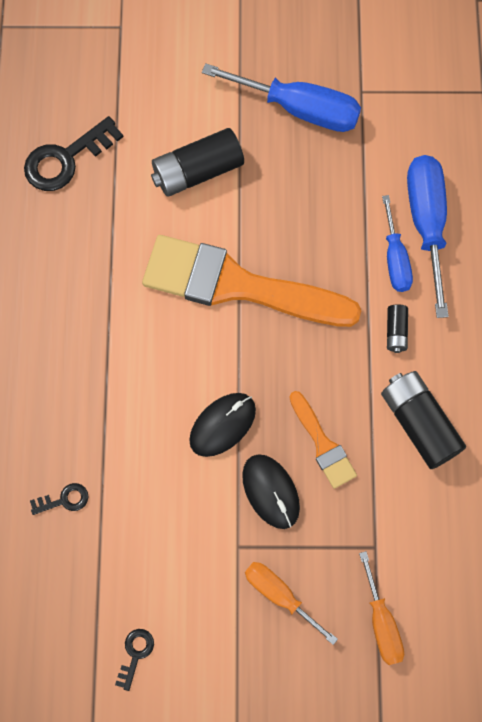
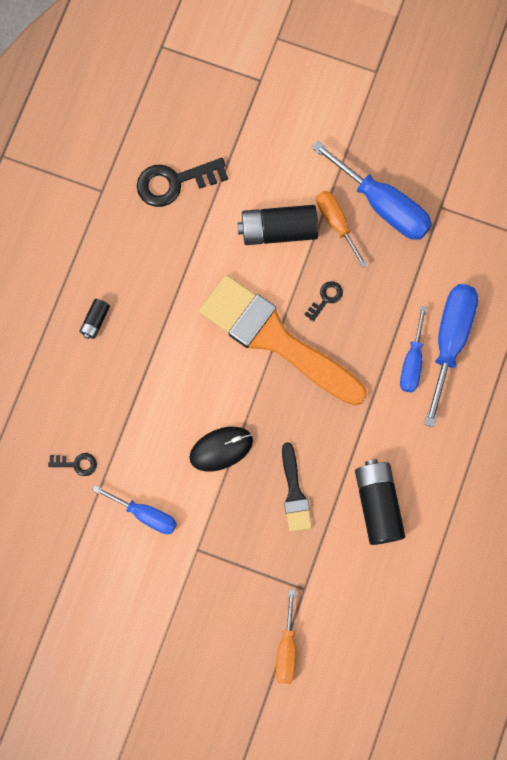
camera: 20 degrees right, 5 degrees up
black key [115,629,154,691] -> black key moved to [304,281,343,322]
black mouse [242,454,300,529] -> none
orange screwdriver [245,562,338,645] -> orange screwdriver moved to [316,191,367,268]
orange brush [289,391,357,489] -> black brush [282,442,312,532]
black battery [387,304,408,353] -> black battery moved to [79,299,110,339]
none -> blue screwdriver [92,485,177,534]

